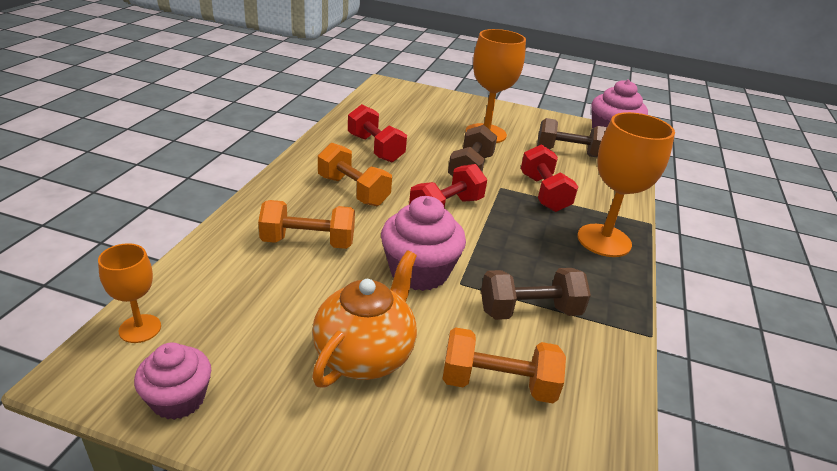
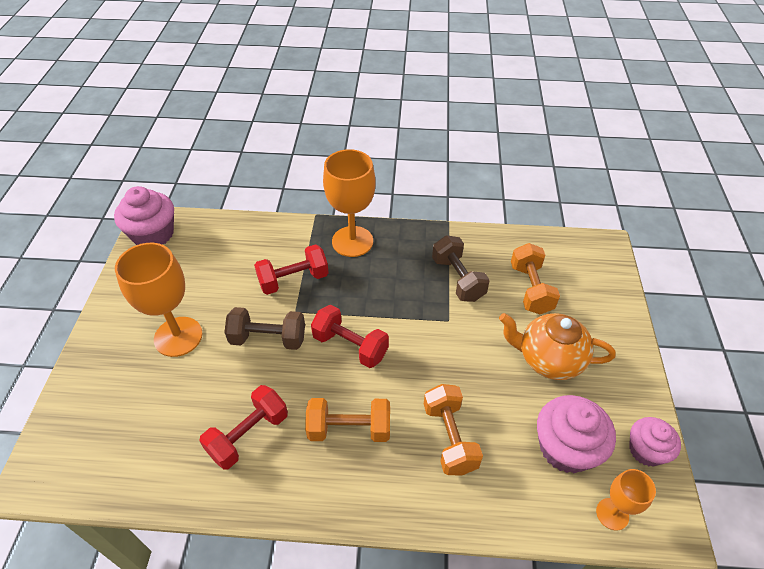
camera: 100 degrees left, 15 degrees up
orange dumbbell [318,143,392,206] -> orange dumbbell turned 60 degrees clockwise [305,398,390,442]
pink cupcake [381,196,466,291] -> pink cupcake moved to [537,395,616,473]
brown dumbbell [537,118,607,158] -> none

